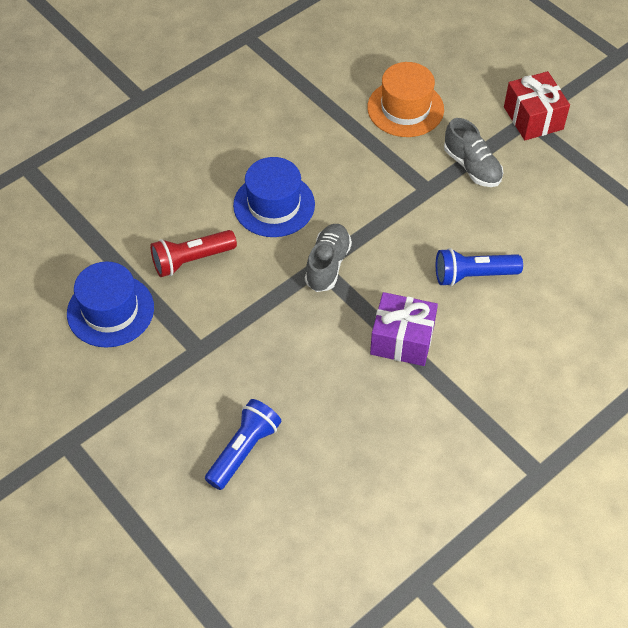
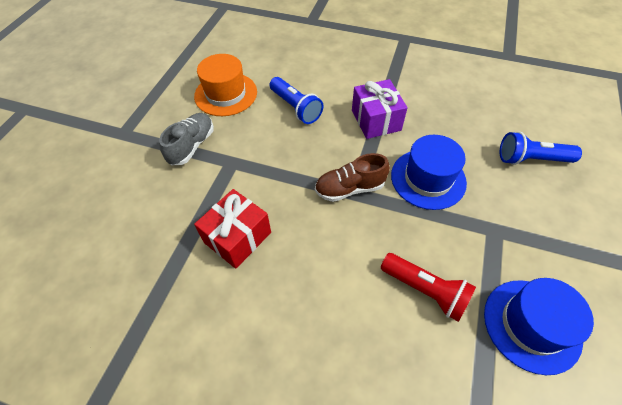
camera: 120 degrees left, 0 degrees up
blue hat [233,157,315,237] -> blue hat moved to [391,135,467,210]
grey shoe [305,224,352,292] -> brown shoe [315,153,390,202]
orange hat [367,62,444,137] -> orange hat moved to [194,54,257,116]
red gift [504,71,570,140] -> red gift moved to [194,189,271,269]

